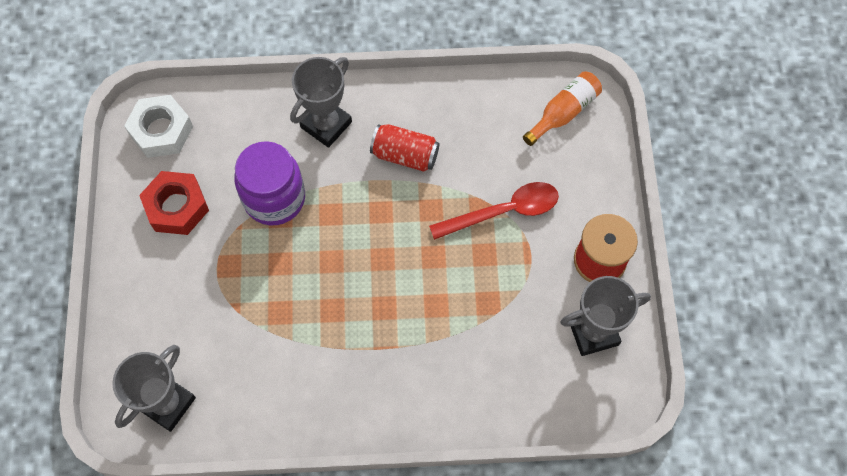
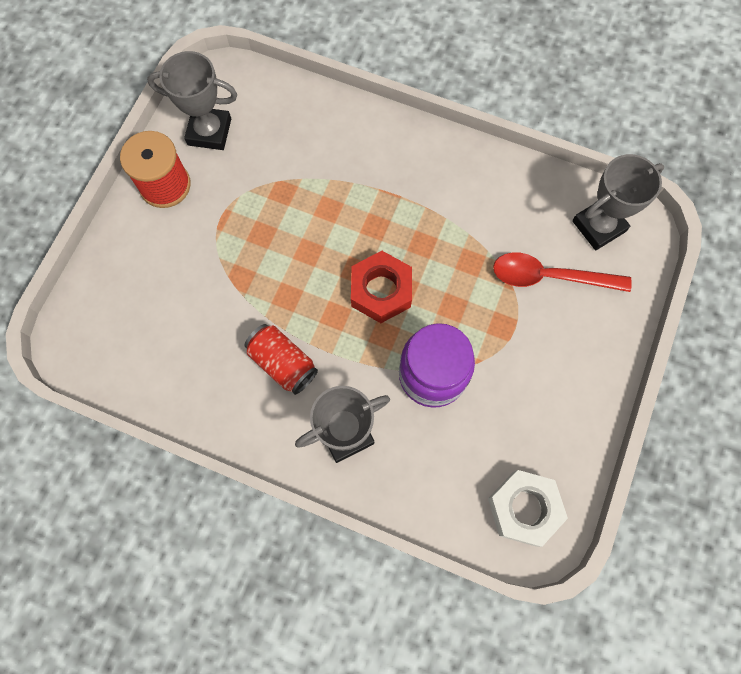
camera: 155 degrees left, 5 degrees up
red nut [139,171,209,235] -> red nut moved to [351,251,412,323]
red spoon [429,182,559,240] -> red spoon moved to [493,253,632,292]
orange bottle [523,71,602,146] -> none

